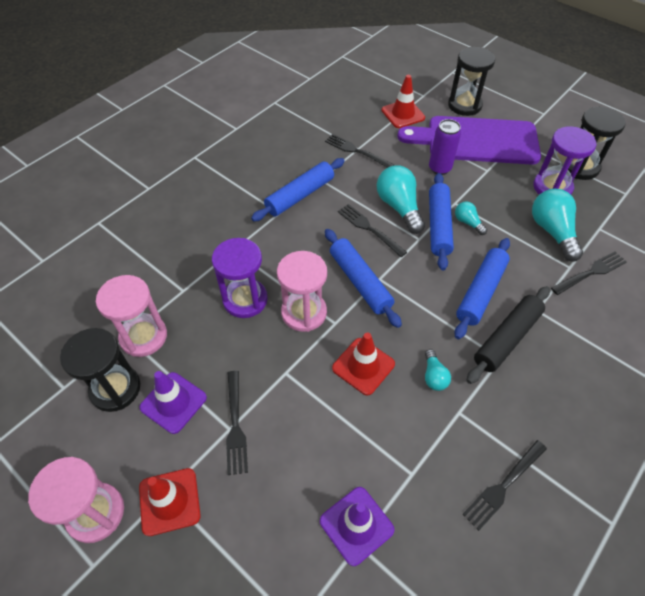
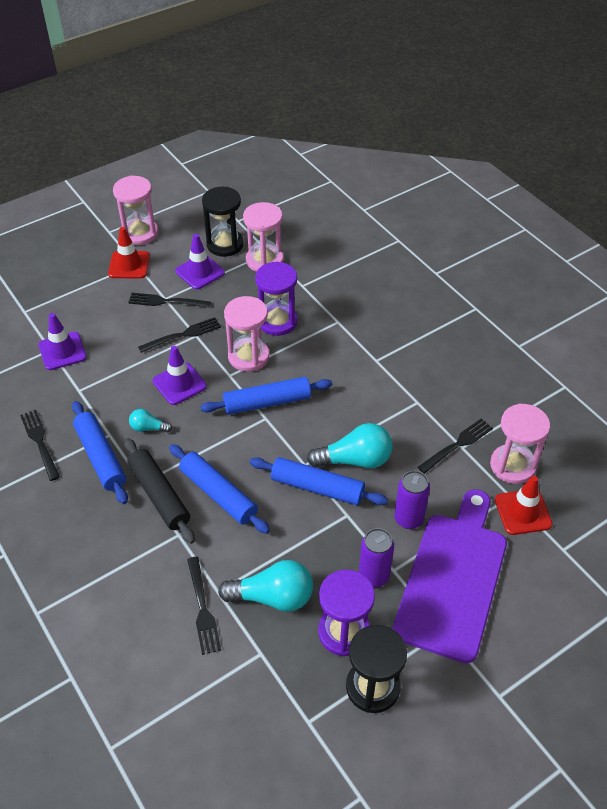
camera: 105 degrees right, 5 degrees down
blue rolling pin [251,158,345,222] -> blue rolling pin moved to [72,401,128,504]
red traffic cone [332,333,395,395] -> purple traffic cone [152,346,207,405]
black fork [338,204,407,257] -> black fork moved to [138,317,221,353]
black hourglass [448,47,495,116] -> none
turquoise light bulb [455,201,487,235] -> none
none -> purple can [359,528,394,587]
none -> pink hourglass [490,404,550,484]

